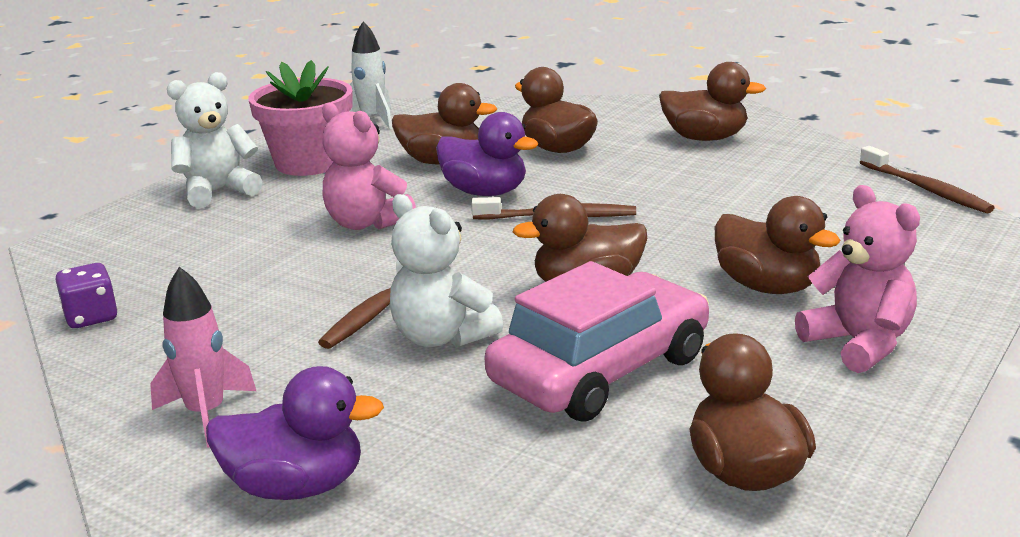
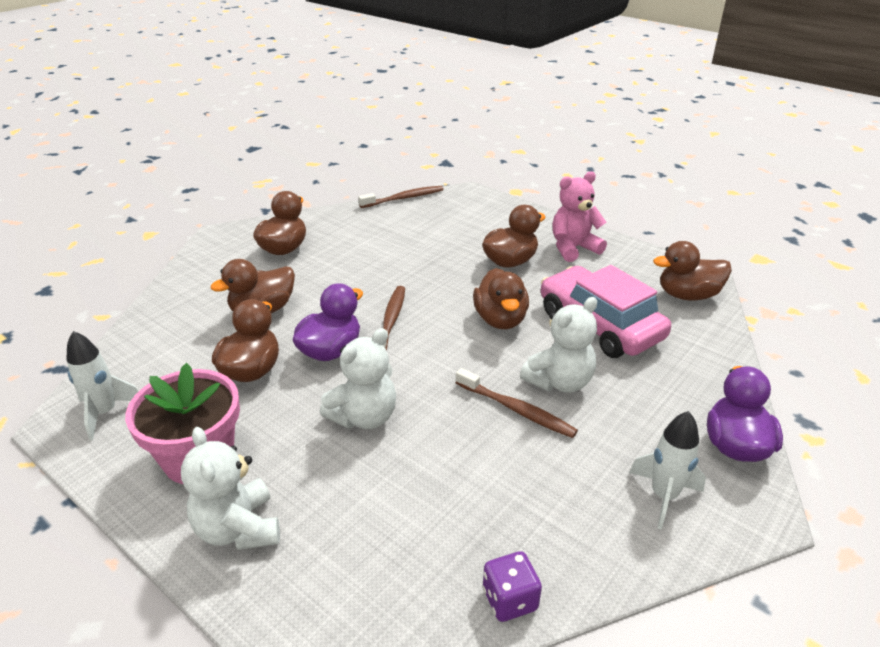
camera: 85 degrees left, 10 degrees up
pink rocket [150,267,256,448] -> white rocket [629,411,706,530]
pink teddy bear [322,102,416,230] -> white teddy bear [320,328,396,429]

